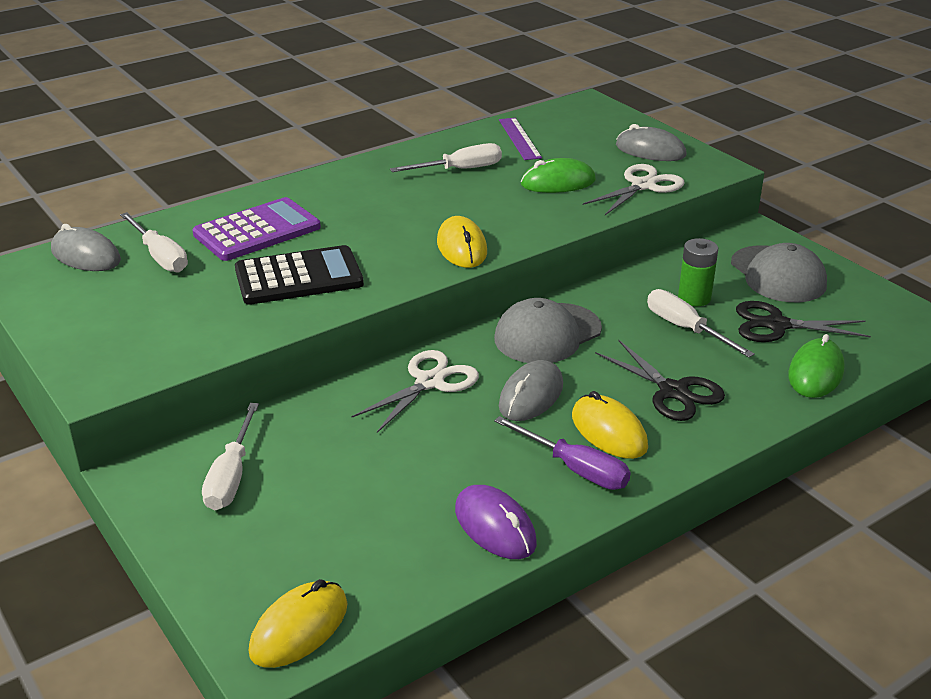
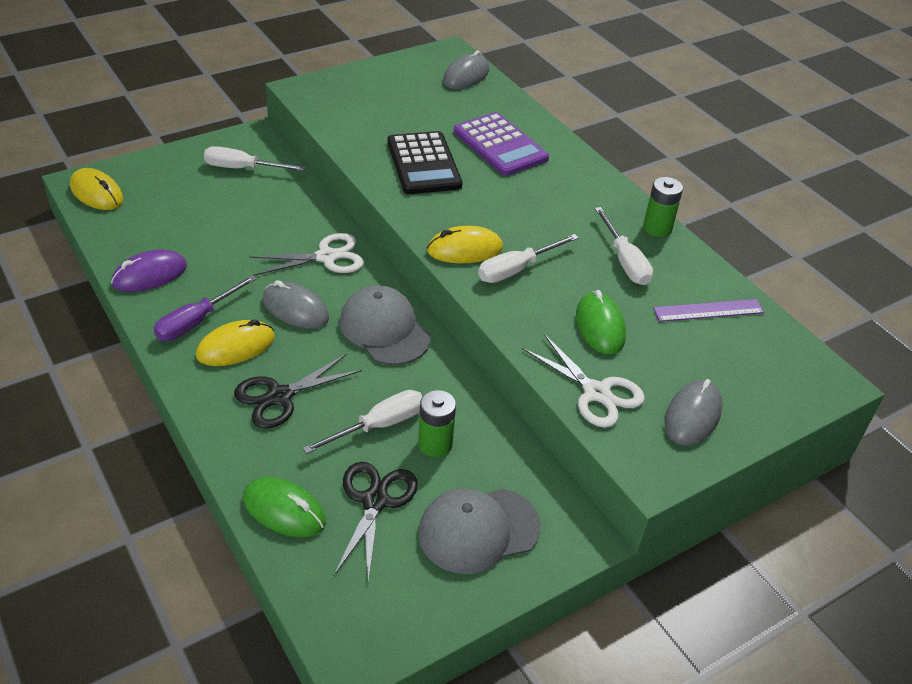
camera: 90 degrees right, 10 degrees up
white screwdriver [120,212,188,272] -> white screwdriver moved to [478,234,579,283]
white scissors [351,350,479,433] -> white scissors turned 60 degrees counterclockwise [249,233,364,276]
none -> green battery [643,177,683,237]

